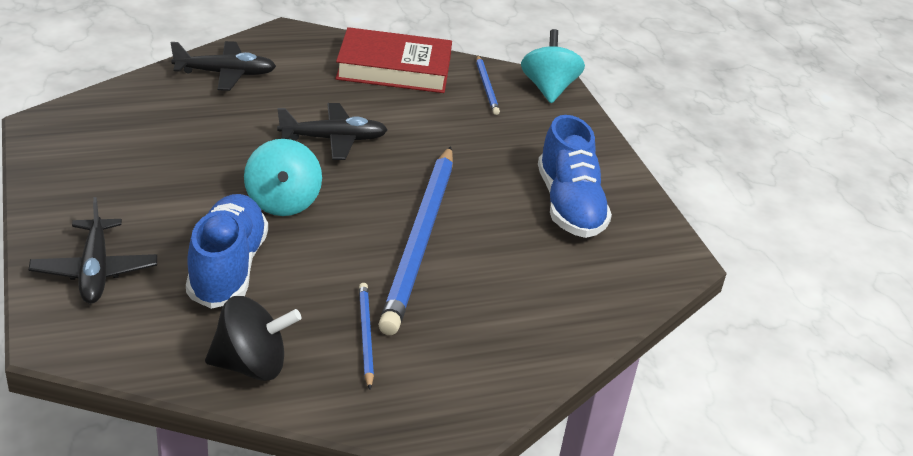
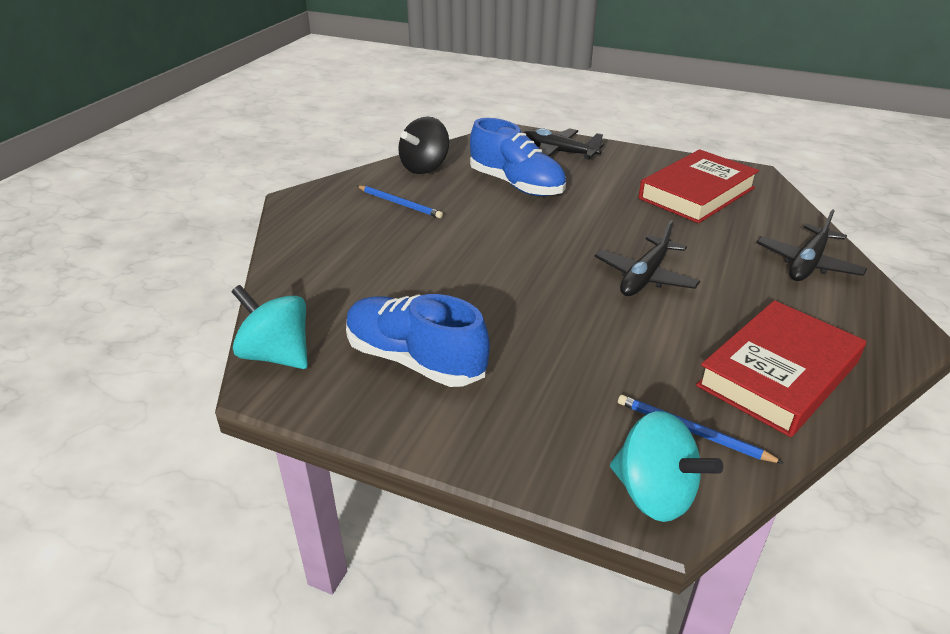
camera: 135 degrees right, 0 degrees up
turquoise spinning top [244,139,322,216] -> turquoise spinning top moved to [232,285,308,369]
blue pencil [378,146,453,335] -> none
none -> red book [639,149,759,223]

